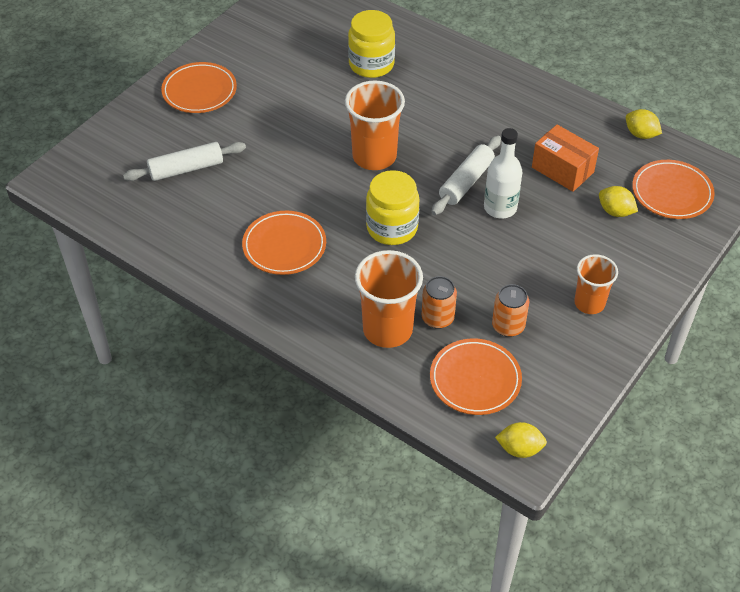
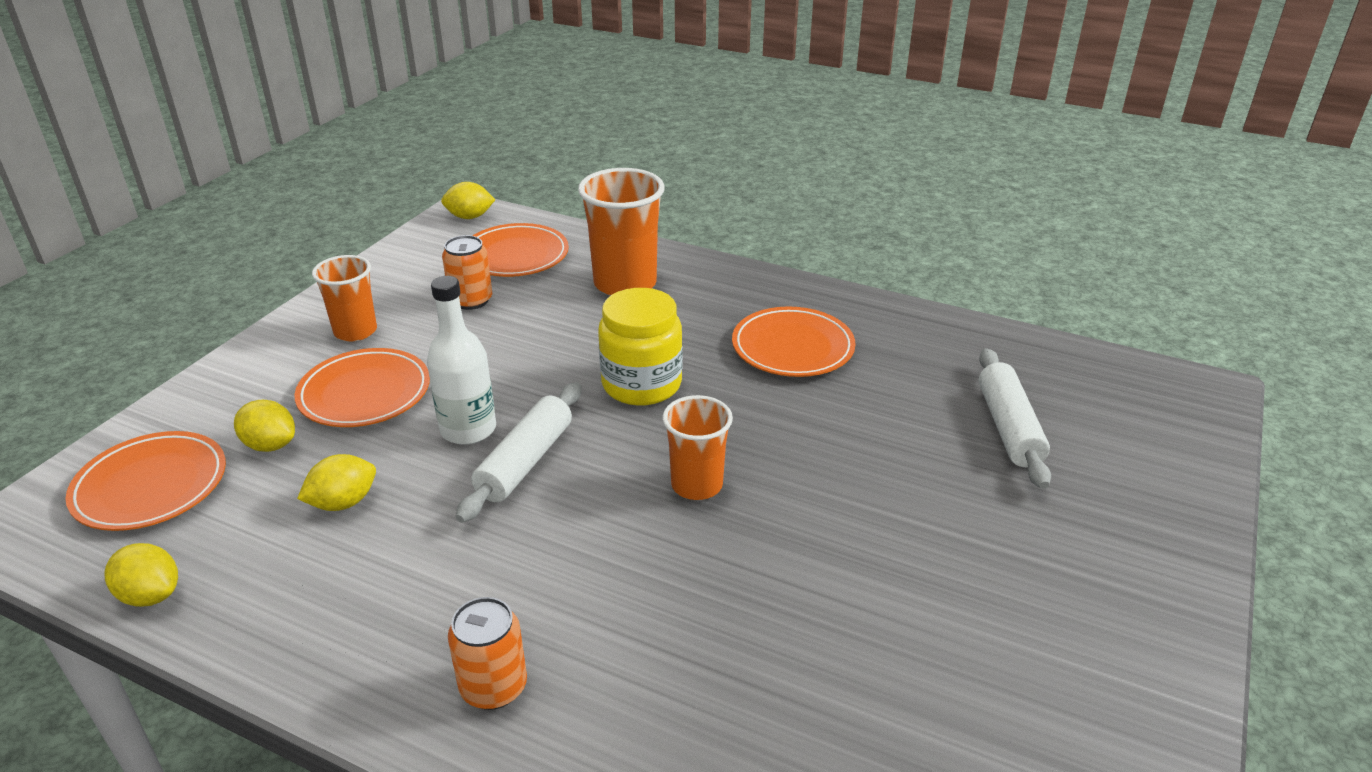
camera: 170 degrees right, 15 degrees down
white rolling pin [123,142,246,181] -> white rolling pin turned 60 degrees counterclockwise [979,348,1051,489]
orange plate [161,62,237,113] -> orange plate moved to [294,348,430,427]
orange cup [345,80,405,170] -> orange cup [663,395,733,500], size x0.63
yellow jar [348,10,395,78] -> none
orange can [422,276,457,329] -> orange can moved to [448,597,527,710]
orange box [532,125,599,192] -> yellow lemon [297,454,376,511]

